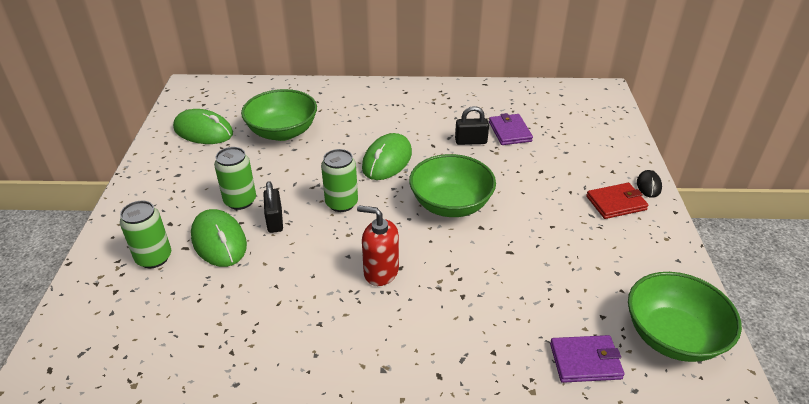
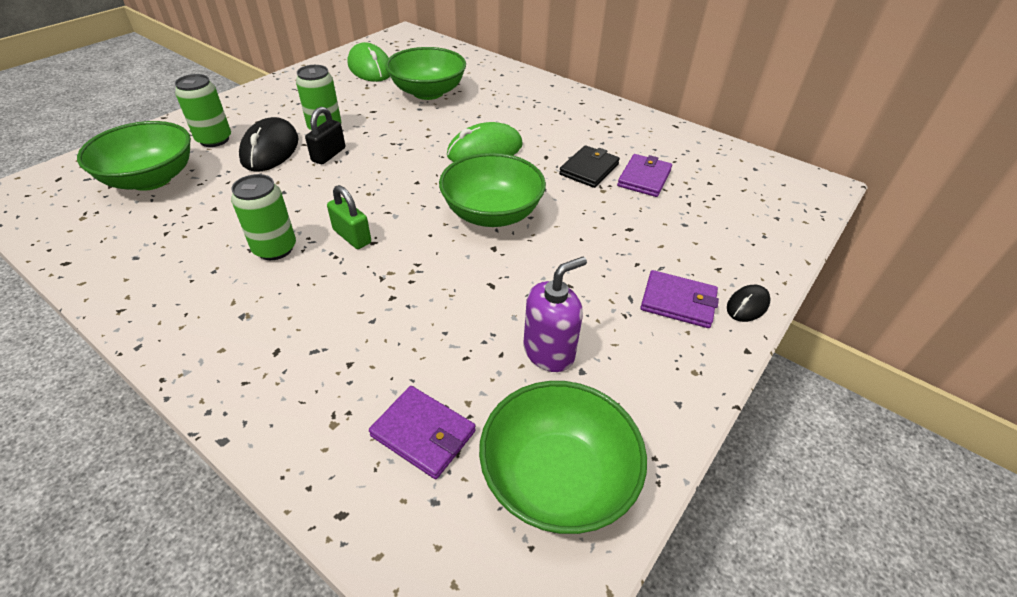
camera: 35 degrees right, 5 degrees up
green mouse [191,209,247,267] -> black mouse [239,117,299,172]
green can [321,149,358,212] -> green can moved to [231,174,296,260]
red soap dispenser [357,205,399,286] -> green padlock [327,185,371,249]
black padlock [455,106,489,145] -> black wallet [559,145,620,188]
red wallet [586,183,649,219] -> purple wallet [640,270,719,328]
none -> green bowl [77,121,191,191]
none -> purple soap dispenser [523,257,587,372]

